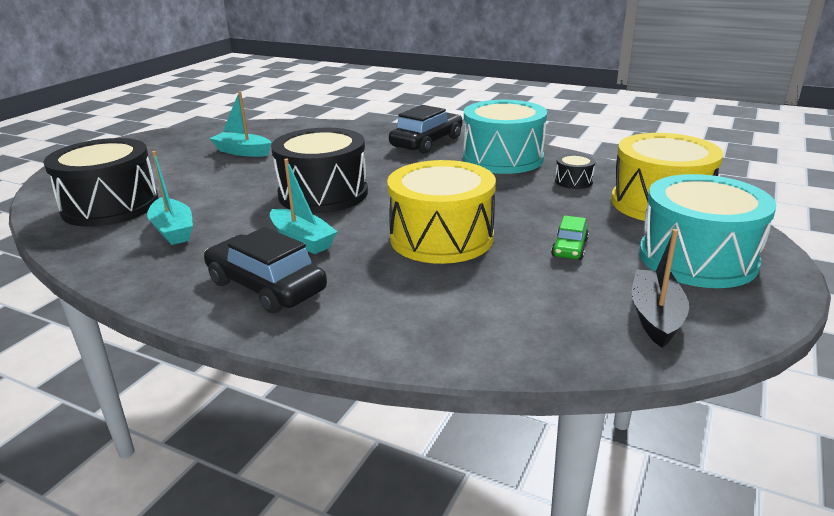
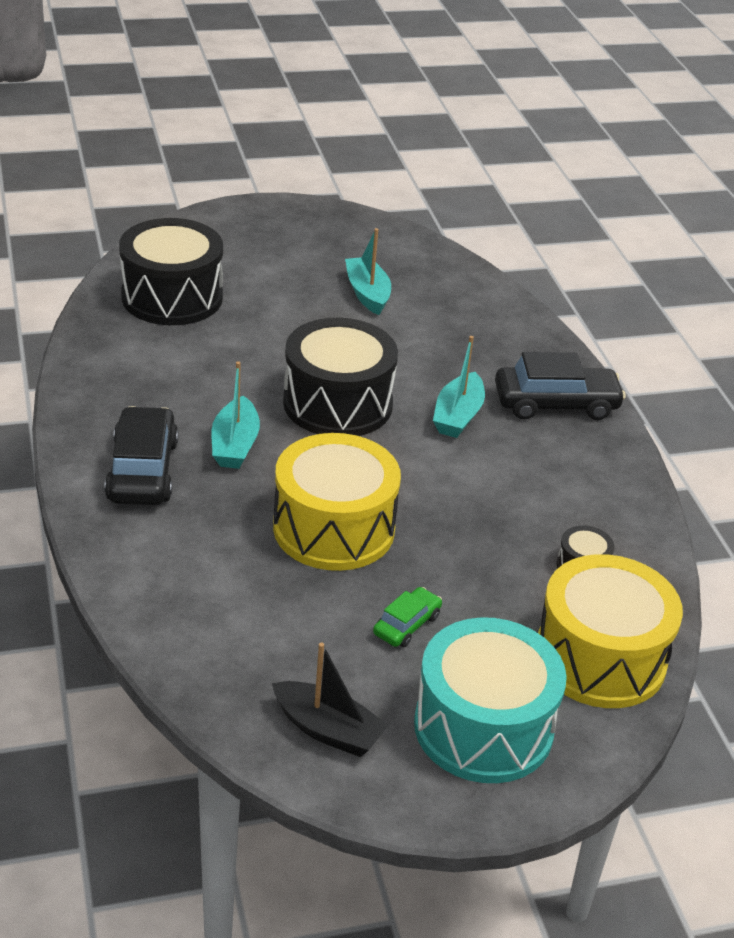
camera: 45 degrees right, 10 degrees up
turquoise boat [147,151,193,245] -> turquoise boat moved to [433,336,485,438]
turquoise drum [463,100,547,174] -> none
green car [551,215,589,260] -> green car turned 150 degrees clockwise [373,587,442,647]
black boat [632,229,689,348] -> black boat turned 60 degrees clockwise [272,642,389,757]

